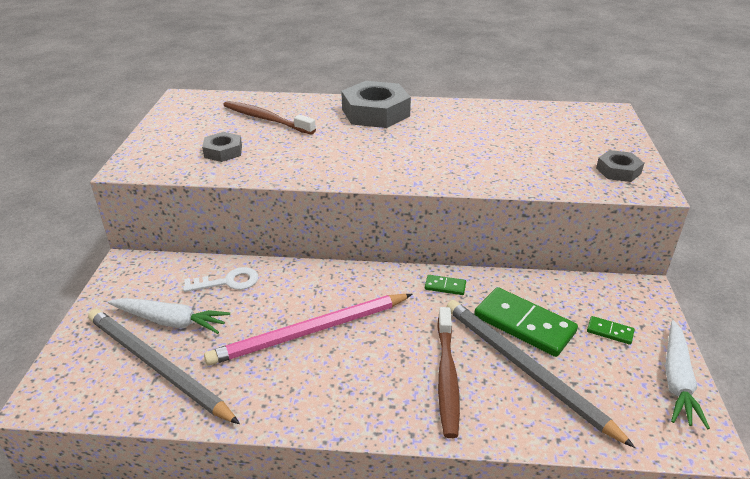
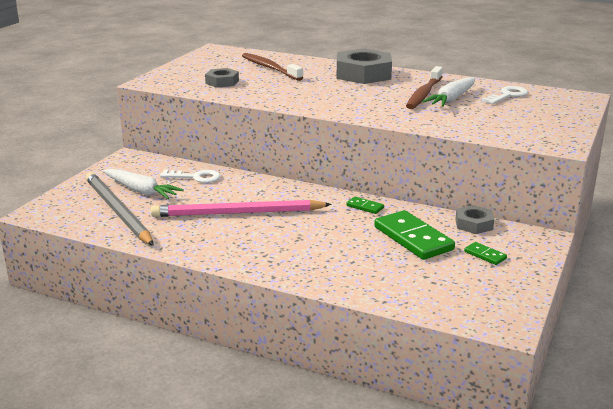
camera: 20 degrees right, 10 degrees down
brown toothbrush [437,307,460,438] -> brown toothbrush moved to [406,66,443,109]
grey pencil [446,300,635,448] -> none
grey nut [596,150,644,182] -> grey nut moved to [456,205,494,234]
white carrot [665,320,710,429] -> white carrot moved to [422,77,475,107]
none -> white key [482,86,528,104]

